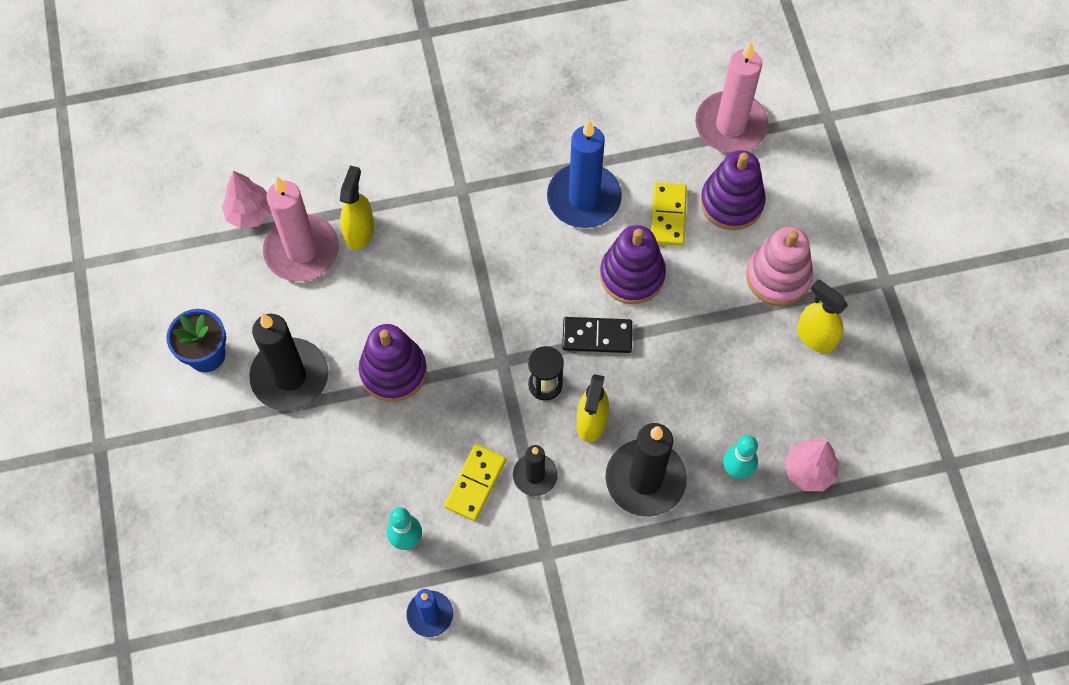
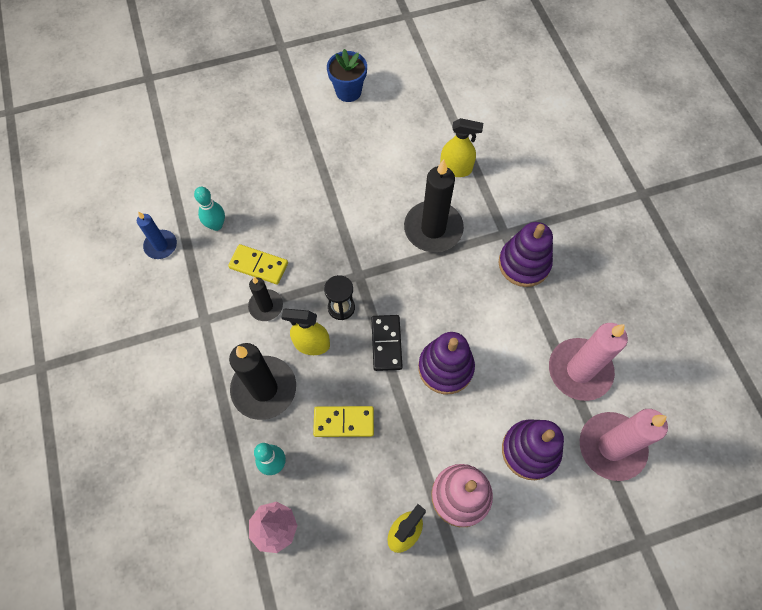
camera: 85 degrees right, 0 degrees up
pink tree [222,171,271,229] -> none
black candle [249,314,328,411] -> black candle moved to [404,159,464,252]
pink candle [263,177,339,282] -> pink candle moved to [549,323,628,401]
purple stacking toy [359,324,427,402] -> purple stacking toy moved to [499,222,553,287]
blue candle [547,120,622,228] -> none
yellow domino [651,183,687,246] -> yellow domino moved to [313,406,374,437]

